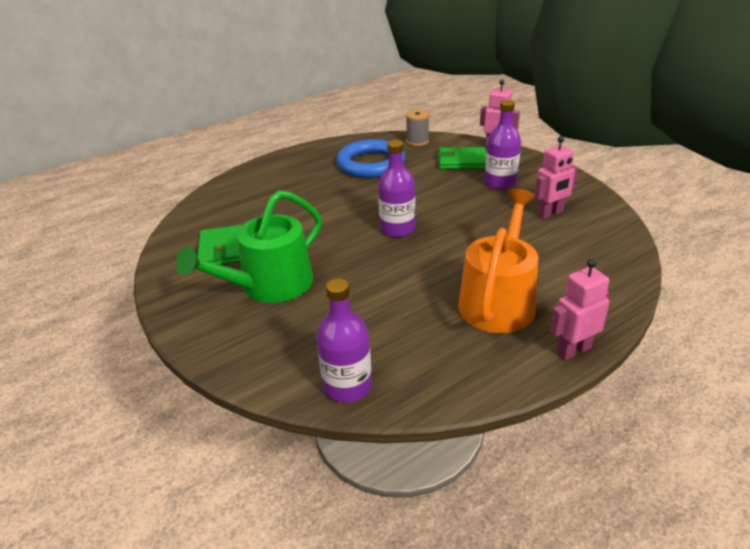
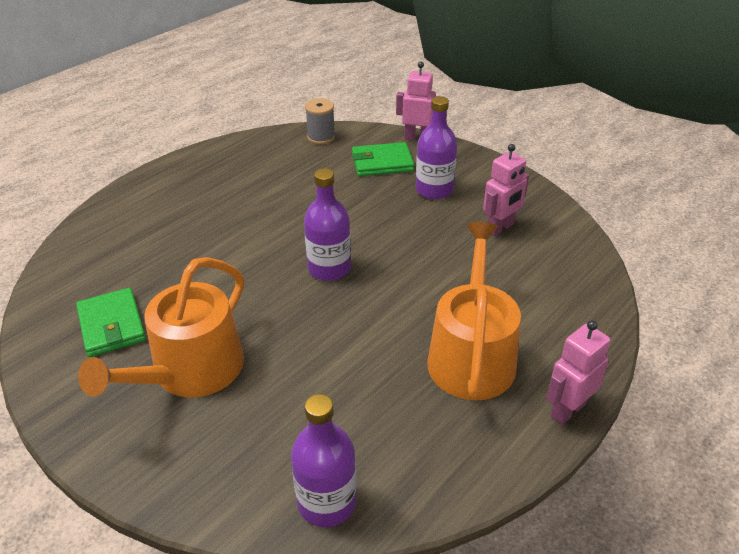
camera: 15 degrees left, 5 degrees up
green watering can [176,190,322,303] -> orange watering can [78,257,244,397]
blue ring [336,139,406,178] -> none

